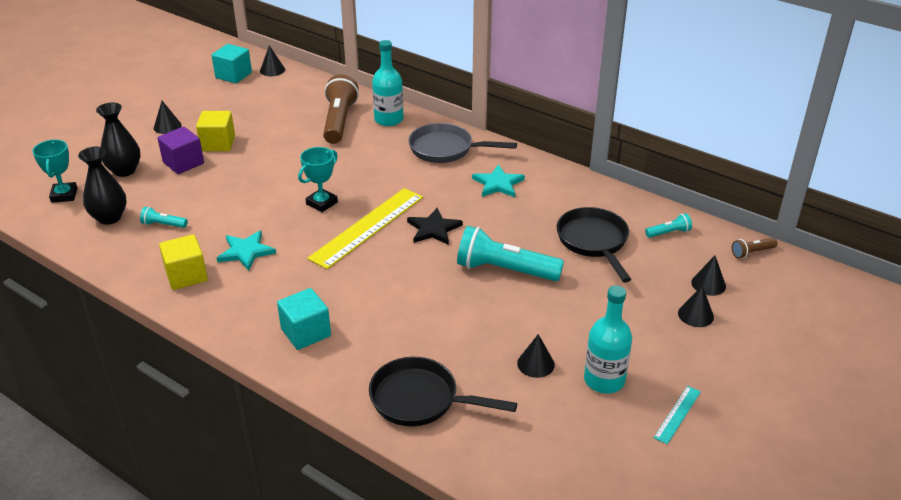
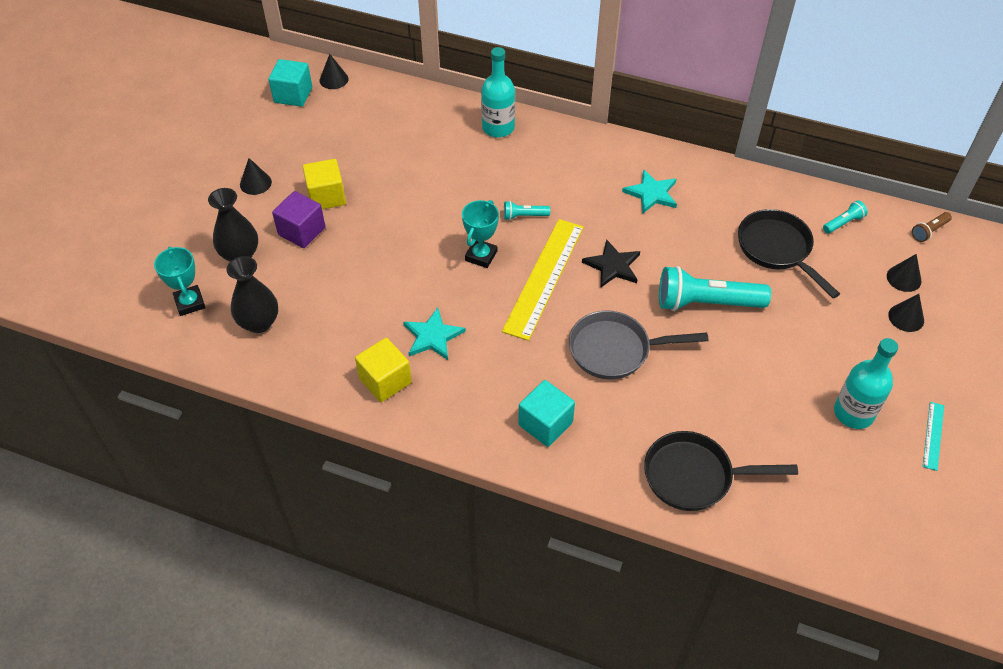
camera: 15 degrees left, 15 degrees up
turquoise flashlight [140,207,188,228] -> turquoise flashlight moved to [504,201,550,220]
brown flashlight [323,74,359,144] -> none
grey pan [408,123,517,163] -> grey pan moved to [569,310,708,380]
black cone [517,334,555,378] -> none

